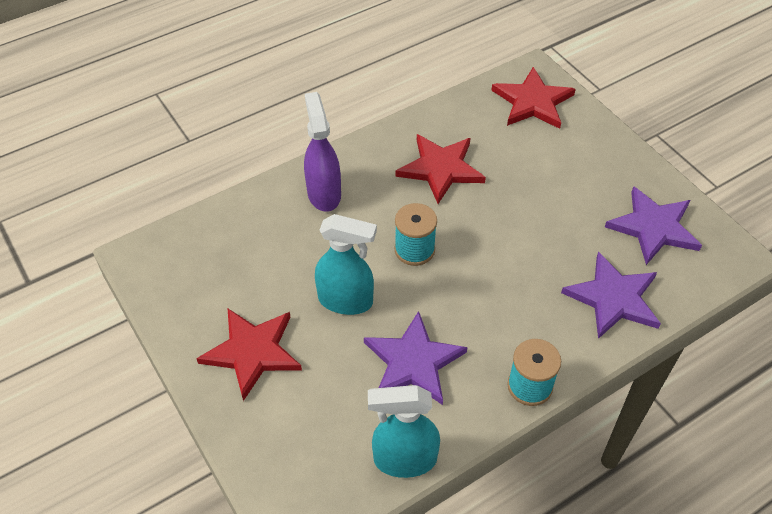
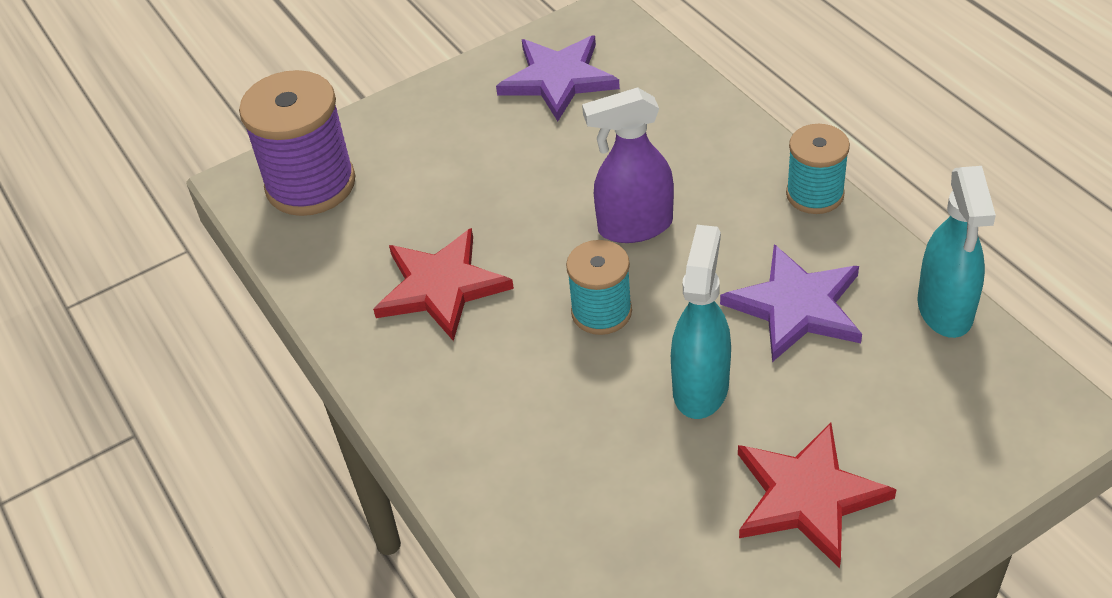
camera: 85 degrees left, 5 degrees down
purple spray bottle [304,92,341,212] -> purple spray bottle moved to [582,87,674,243]
red star [491,67,576,129] -> purple spool [239,70,355,216]
purple star [561,252,661,339] -> none

